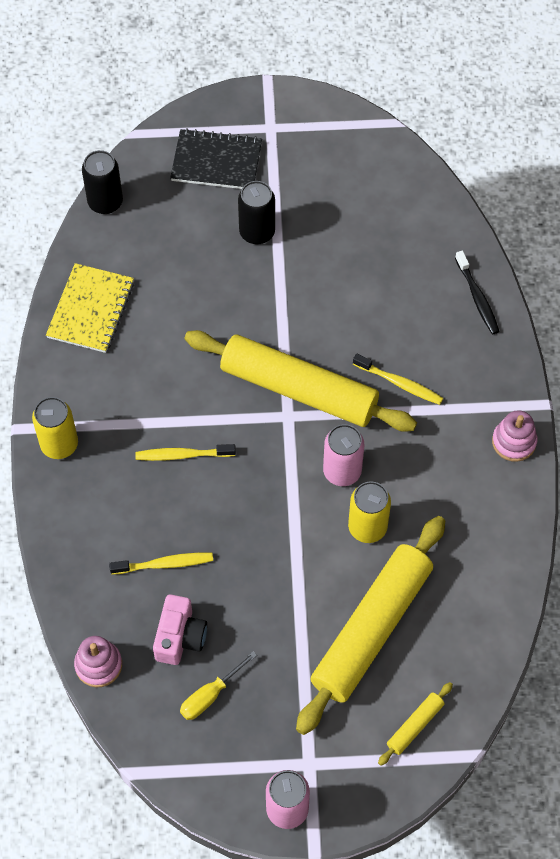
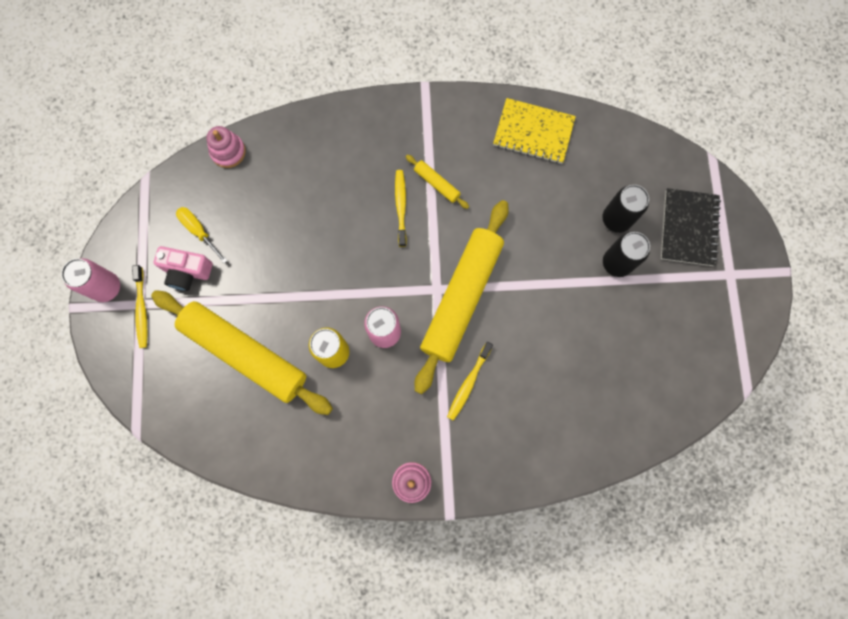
camera: 90 degrees right, 15 degrees up
yellow can [32,397,78,459] -> none
black can [82,150,123,214] -> black can moved to [603,185,649,233]
yellow toothbrush [109,553,213,574] -> yellow toothbrush moved to [132,265,147,348]
pink camera [153,594,207,665] -> pink camera moved to [154,246,212,291]
yellow rolling pin [378,682,453,766] -> yellow rolling pin moved to [406,155,469,209]
black toothbrush [455,251,500,334] -> none

